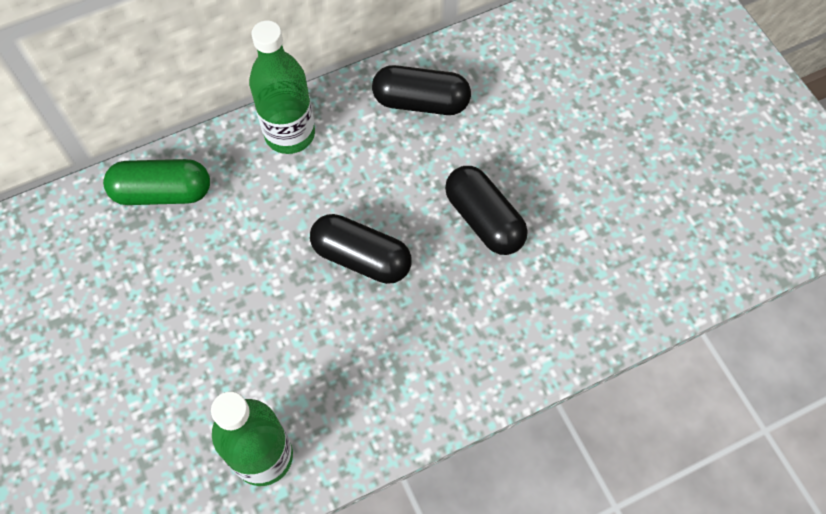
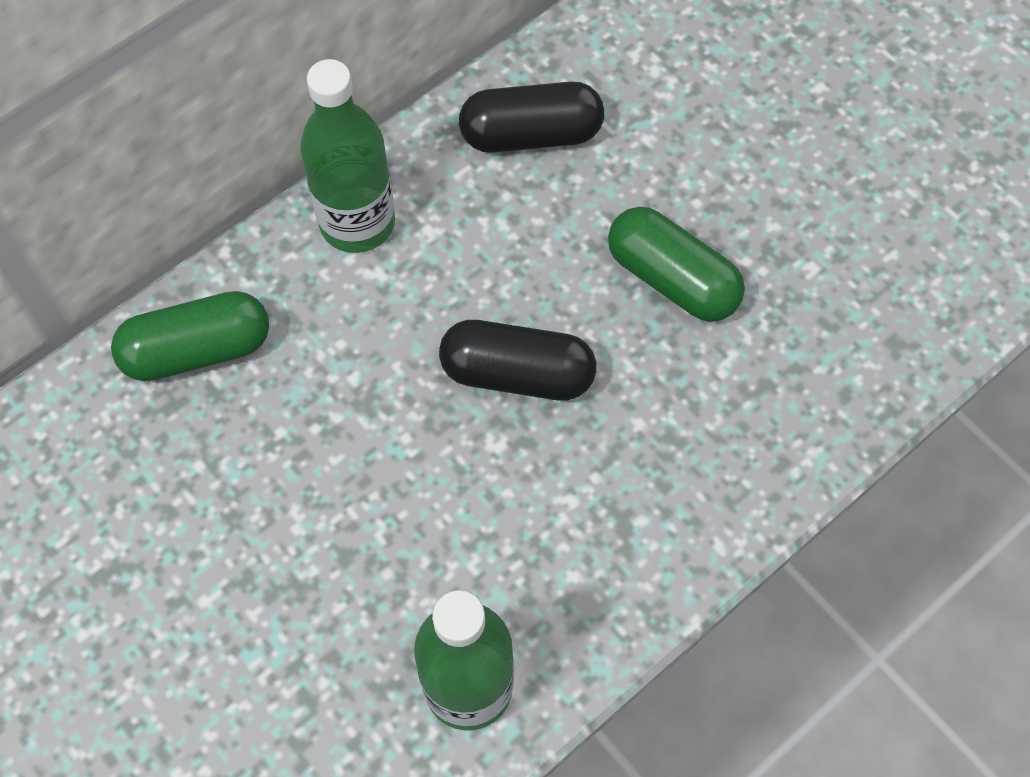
camera: 15 degrees left, 0 degrees up
black capsule [445,166,528,255] -> green capsule [608,207,745,322]

